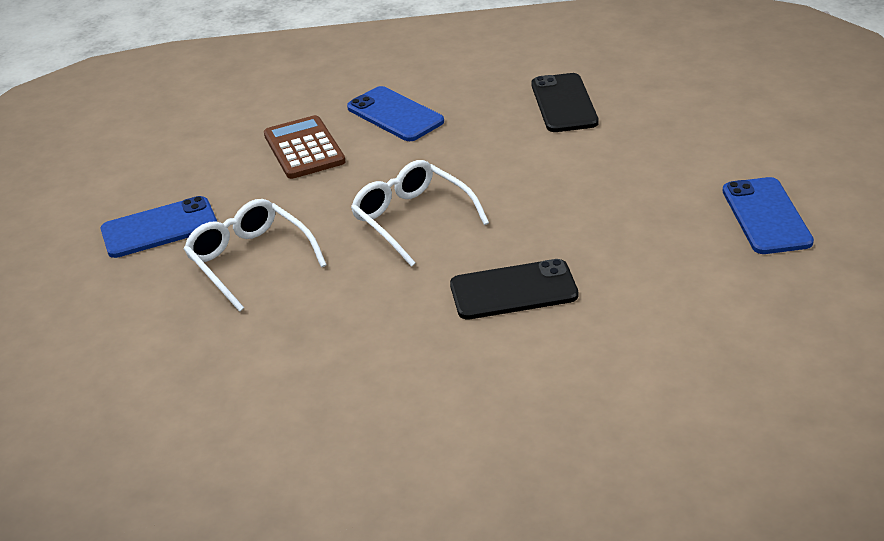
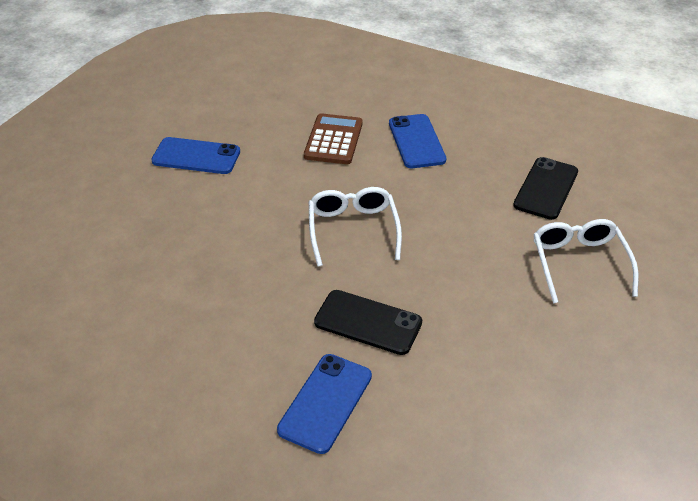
camera: 30 degrees right, 5 degrees up
white glasses [184,199,327,312] -> white glasses moved to [533,219,639,303]
blue phone [722,177,814,254] -> blue phone moved to [277,354,372,454]

